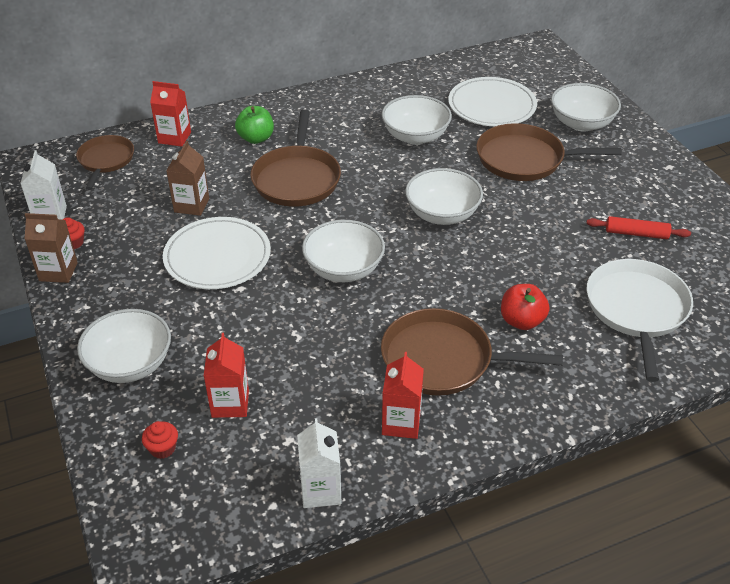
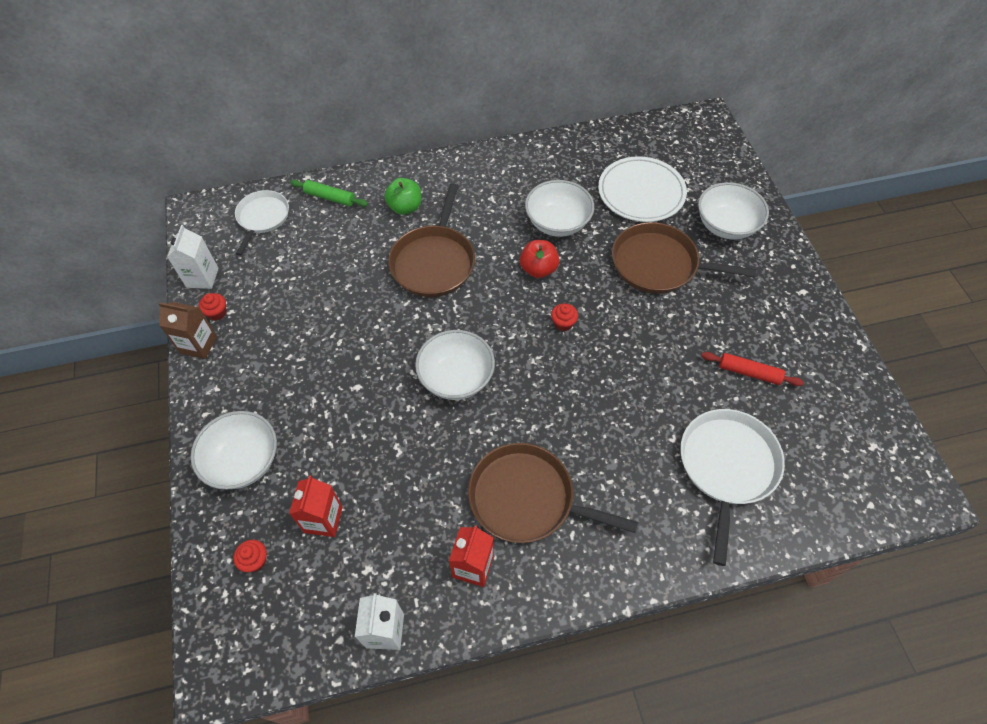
camera: 10 degrees right, 15 degrees up
brown pan [76,135,134,190] -> white pan [235,190,289,256]
red carton [150,81,191,147] -> green rolling pin [290,180,368,207]
white plate [163,217,271,289] -> none
brown carton [166,141,209,216] -> none
white bowl [405,168,483,225] -> red cupcake [551,303,578,331]
red apple [501,284,549,330] -> red apple moved to [520,240,559,278]

